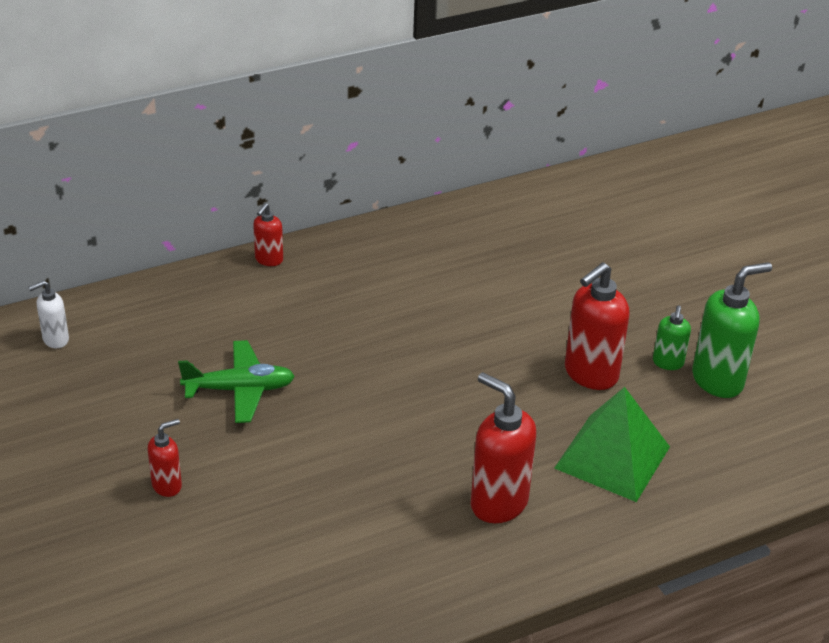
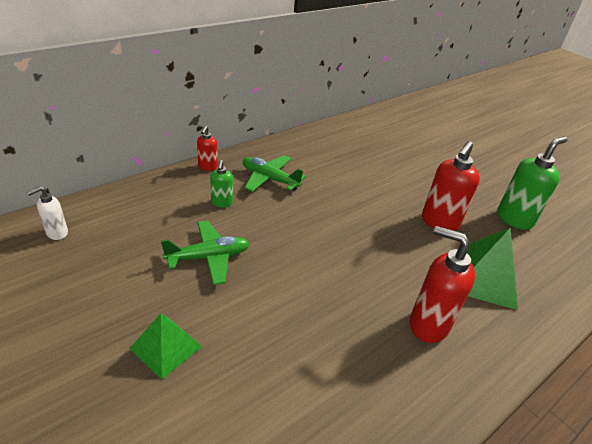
camera: 15 degrees left, 0 degrees up
red soap dispenser [148,419,182,497] -> green pyramid [129,313,202,380]
green soap dispenser [653,306,691,370] -> green soap dispenser moved to [210,160,233,208]
none -> green plane [243,155,306,192]

